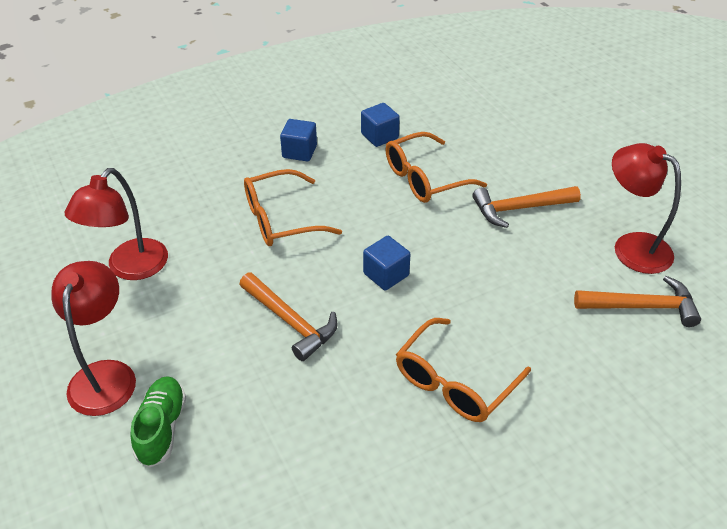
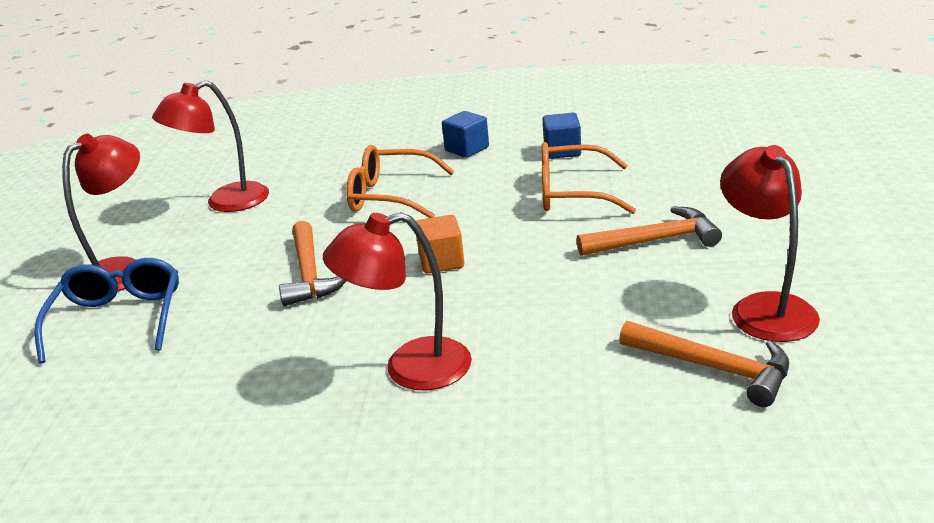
camera: 35 degrees right, 15 degrees down
green shoe [131,376,186,468] -> blue glasses [35,258,179,363]
blue cube [363,236,411,290] -> orange cube [416,215,464,274]
orange glasses [396,318,531,422] -> red lamp [323,212,472,390]
orange hammer [472,186,581,228] -> orange hammer turned 150 degrees clockwise [576,206,722,256]

